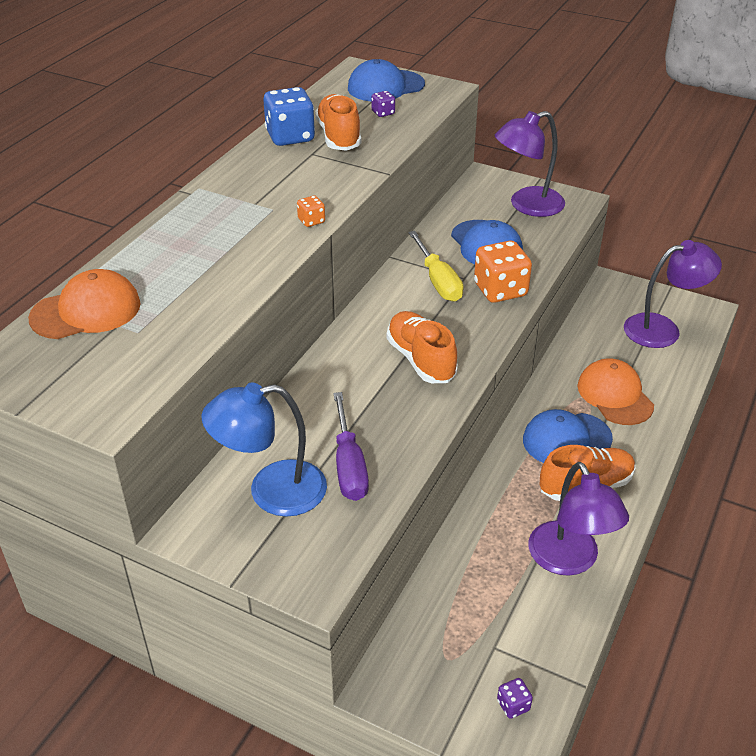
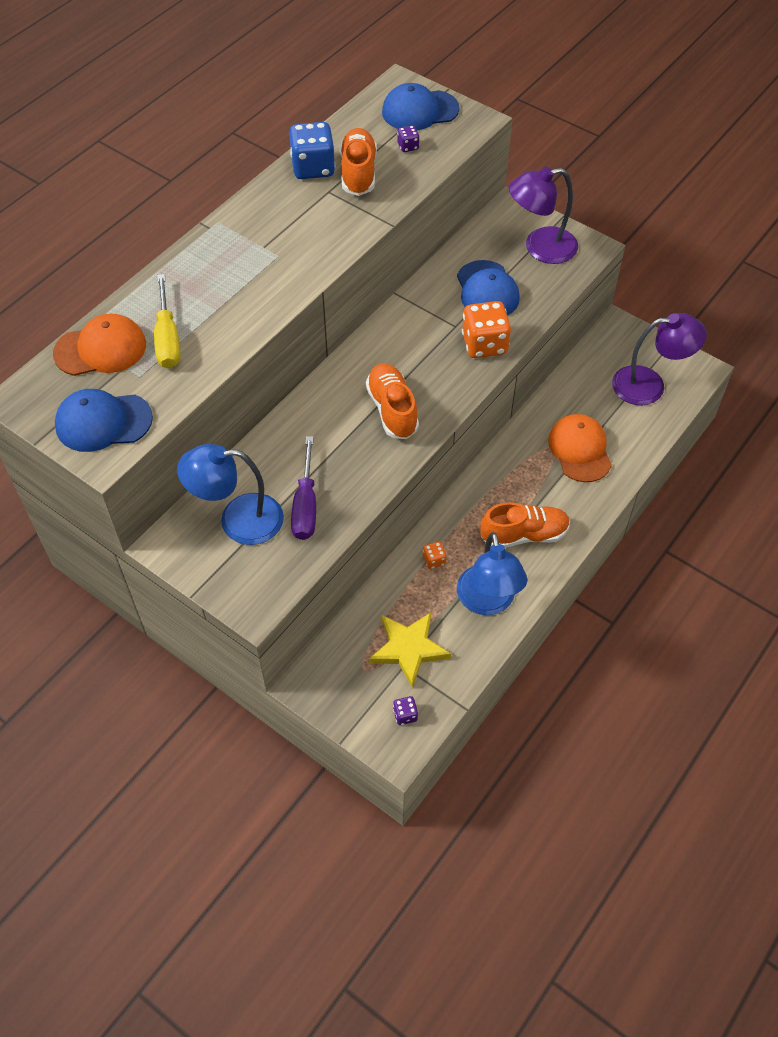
camera: 10 degrees right, 15 degrees up
orange dice [297,196,325,227] -> orange dice moved to [423,542,447,569]
yellow screwdriver [409,231,464,302] -> yellow screwdriver moved to [154,274,181,369]
blue cap [523,409,613,463] -> blue cap moved to [55,389,153,452]
purple lamp [528,462,629,576] -> blue lamp [457,532,527,615]
none -> yellow star [369,612,451,688]

